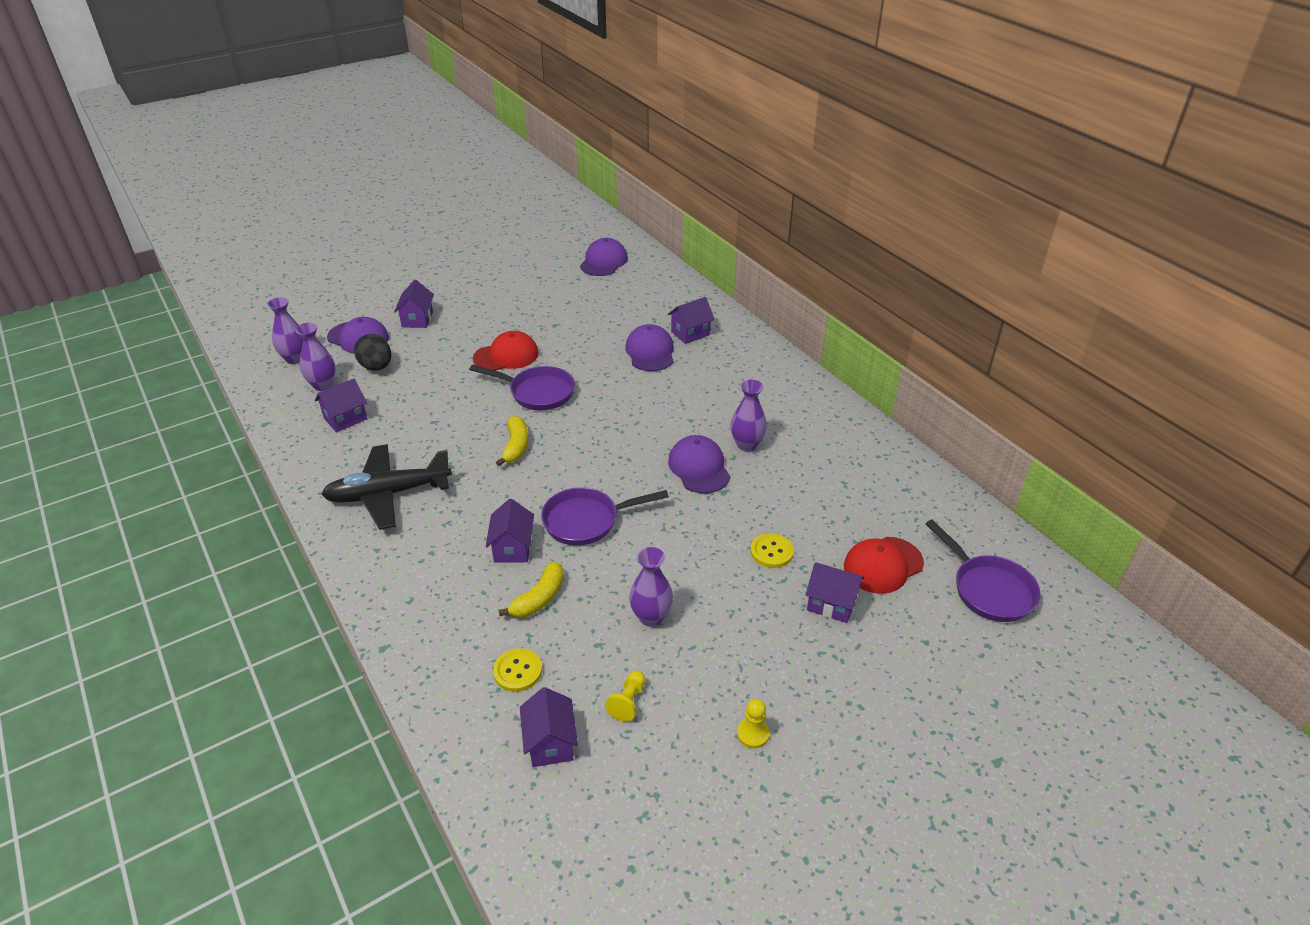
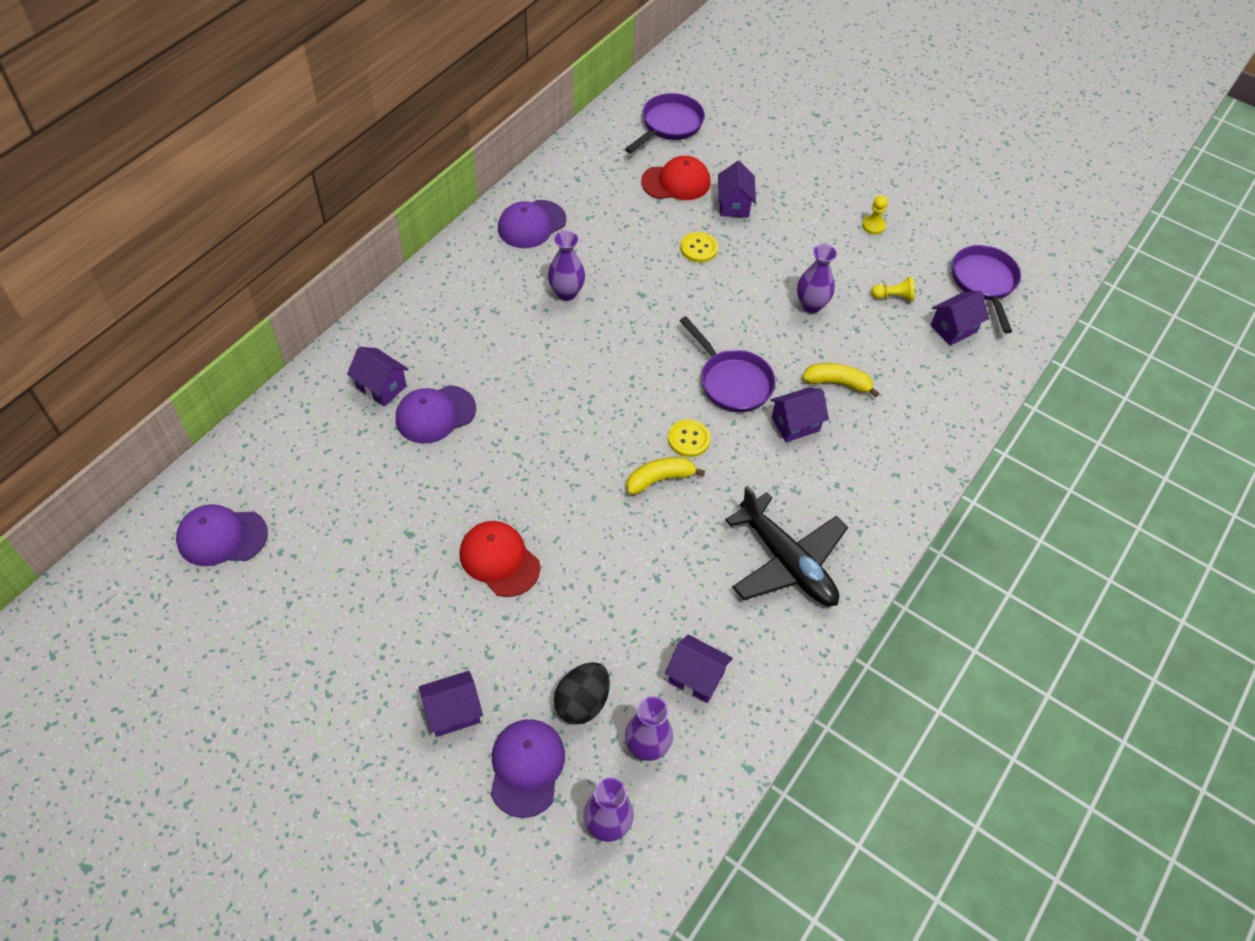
camera: 115 degrees left, 15 degrees up
purple pan [469,364,575,411] -> purple pan moved to [952,245,1021,333]
yellow button [493,648,542,692] -> yellow button moved to [668,419,711,457]
purple cap [668,435,730,493] -> purple cap moved to [498,200,566,248]
red cap [844,537,924,594] -> red cap turned 45 degrees counterclockwise [641,156,711,200]

